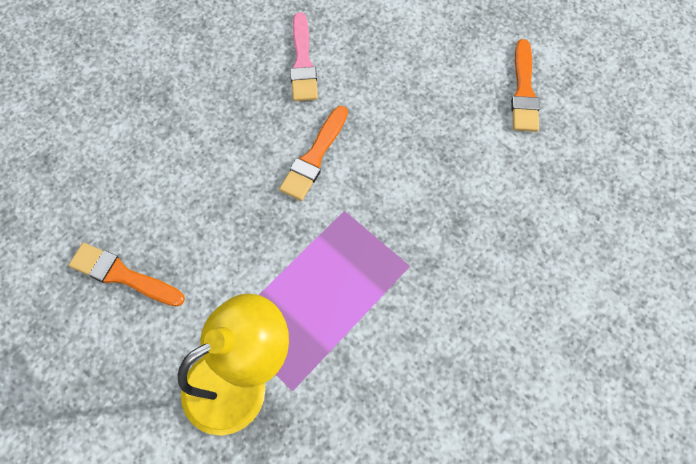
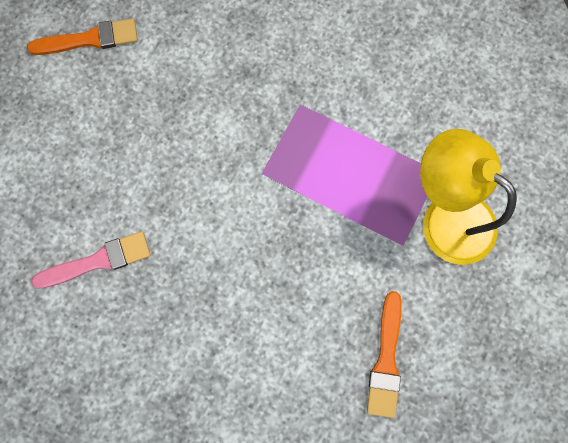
camera: 105 degrees left, 10 degrees up
orange brush [279,106,348,201] -> none

